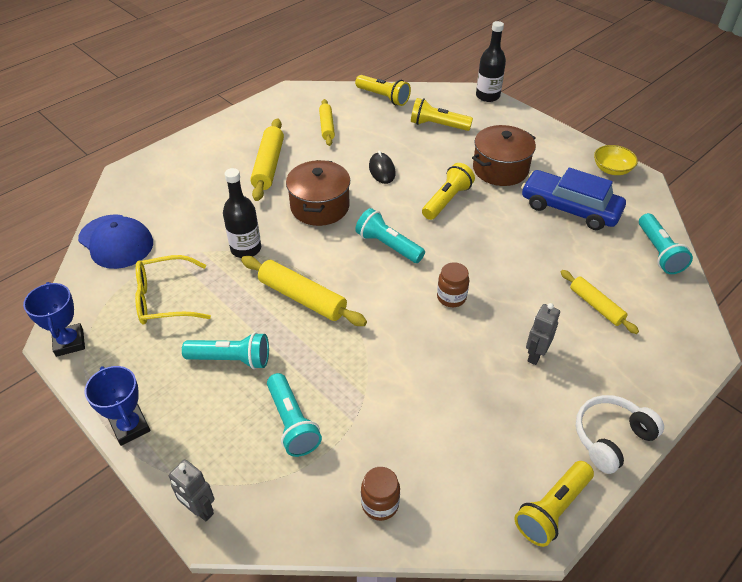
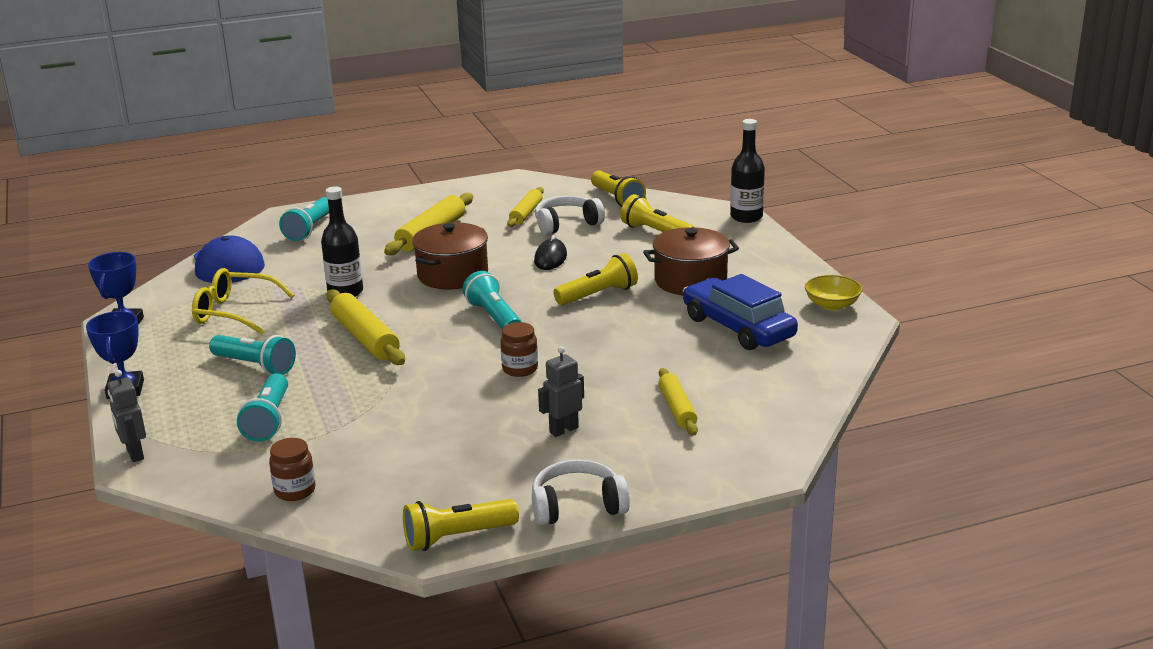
camera: 25 degrees right, 20 degrees down
turquoise flashlight [639,213,693,274] -> turquoise flashlight moved to [279,197,329,241]
none -> white headphones [535,196,605,235]

